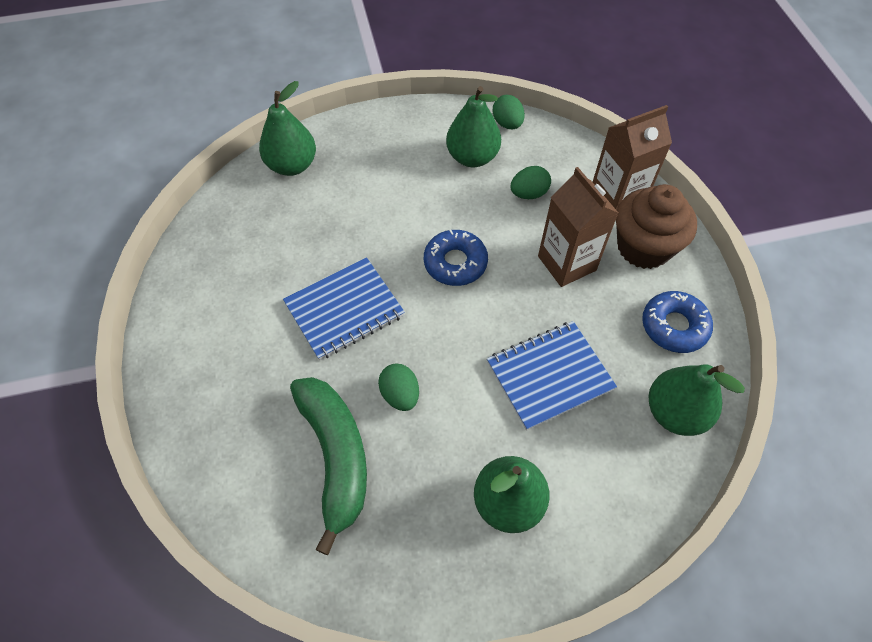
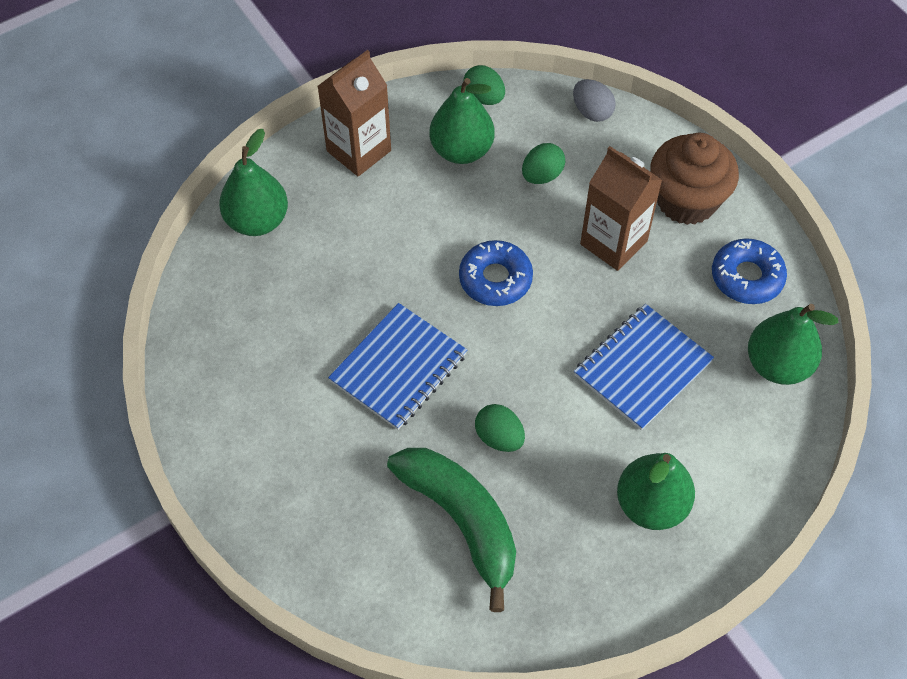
camera: 20 degrees left, 0 degrees up
brown carton [593,105,672,210] -> brown carton moved to [317,50,391,176]
none -> grey egg [573,79,615,122]

